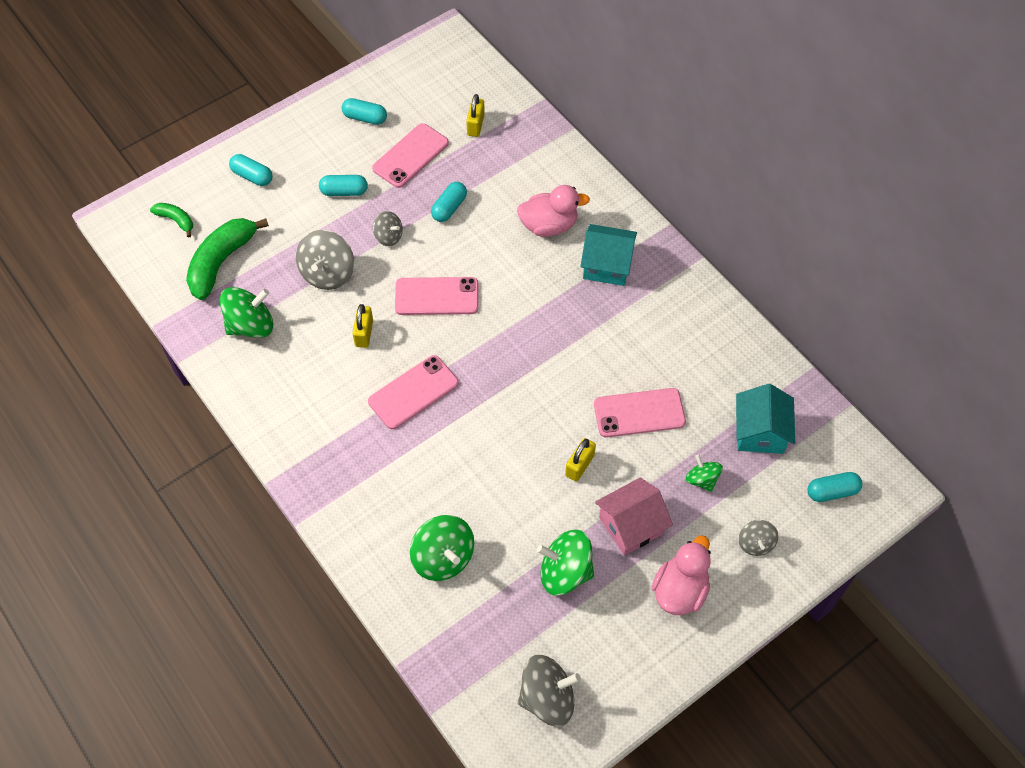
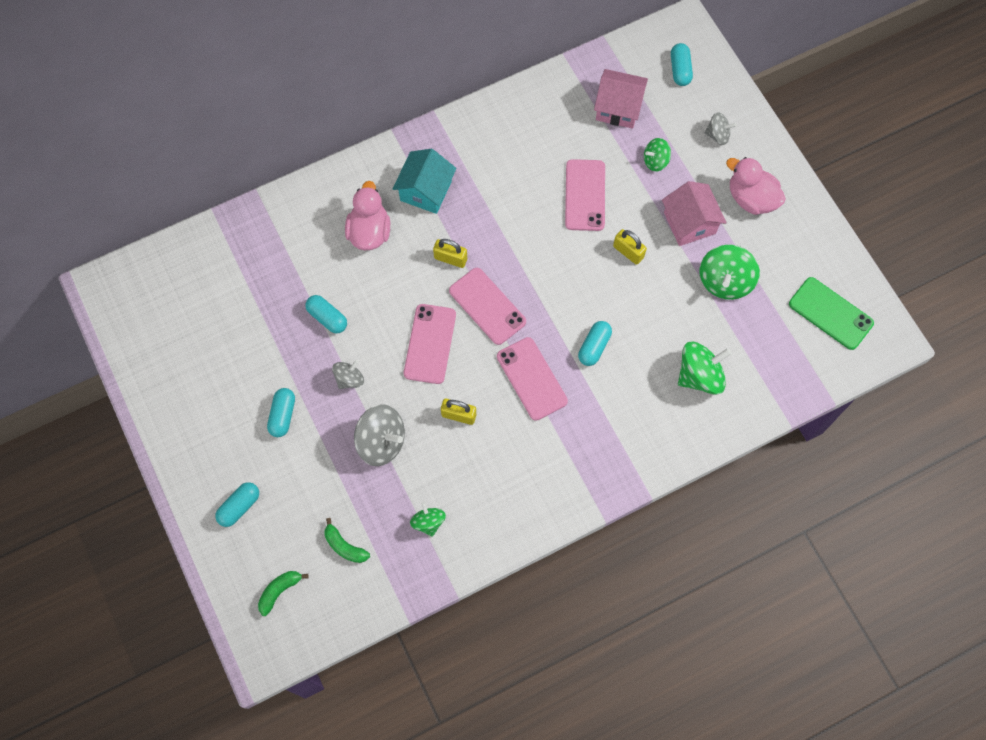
camera: 80 degrees left, 10 degrees up
green banana [186,218,269,300] -> green banana [325,518,370,563], size x0.51
green spinning top [220,287,273,338] -> green spinning top [410,502,446,537], size x0.58
turquoise capsule [342,98,387,125] -> turquoise capsule moved to [578,321,612,366]
pink phone [372,123,449,188] -> pink phone moved to [449,268,526,345]
yellow padlock [466,94,485,137] -> yellow padlock moved to [433,239,467,268]
grey spinning top [518,655,581,727] -> green phone [789,277,874,350]
turquoise house [736,384,795,454] -> pink house [594,69,648,129]

